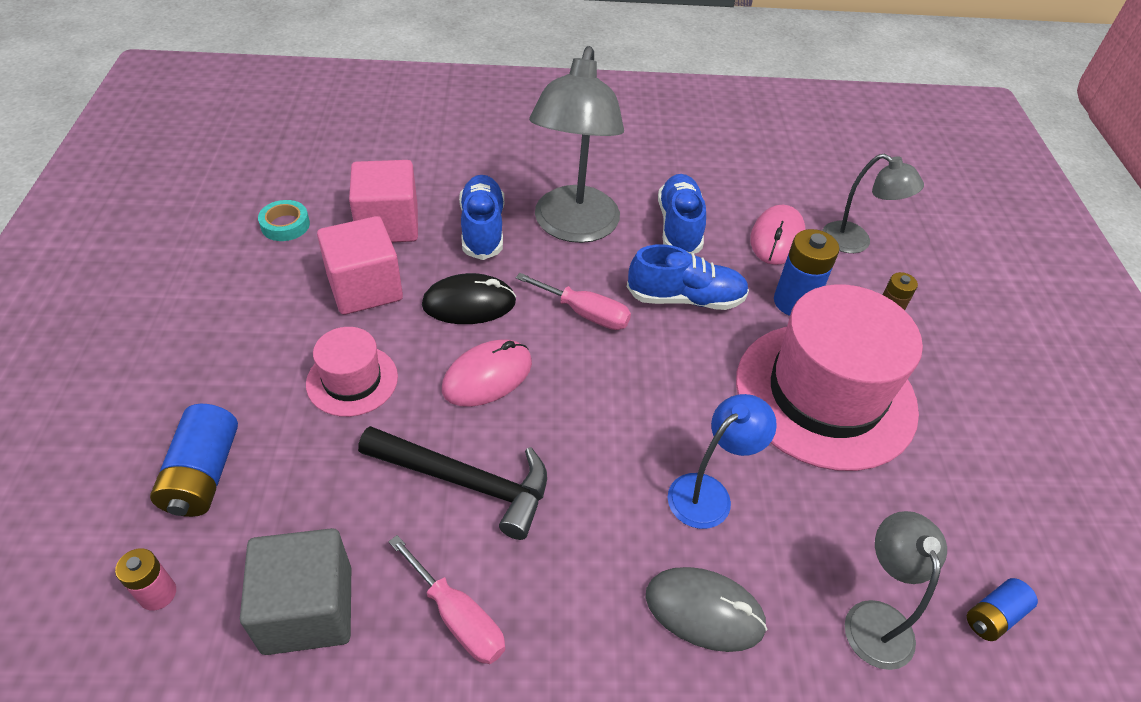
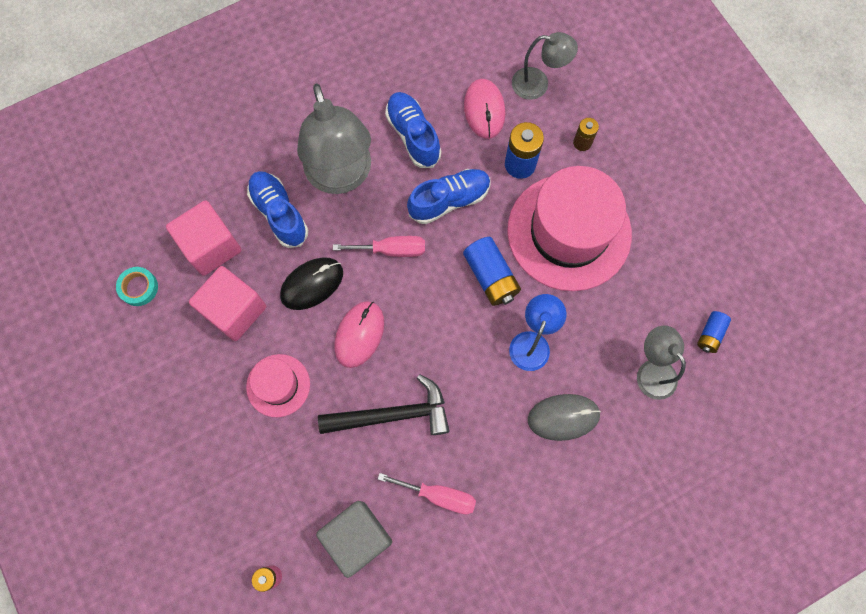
camera: 25 degrees left, 25 degrees up
blue battery [150,404,238,517] -> blue battery moved to [463,237,521,306]

